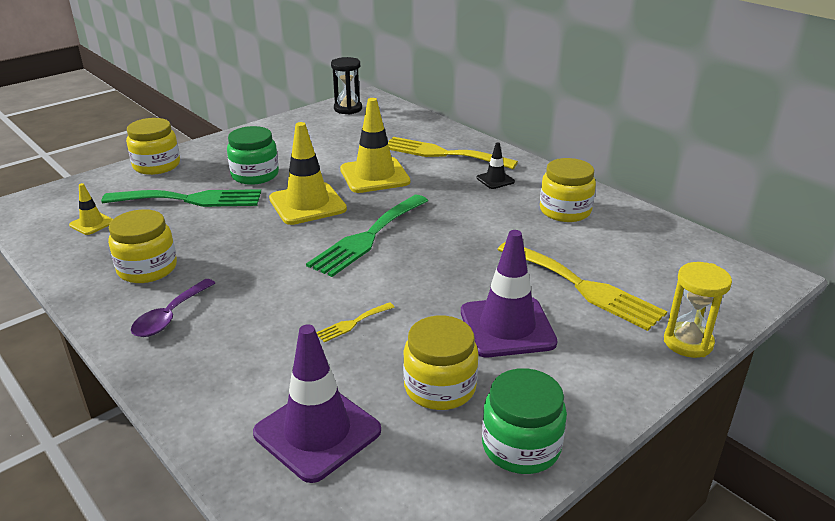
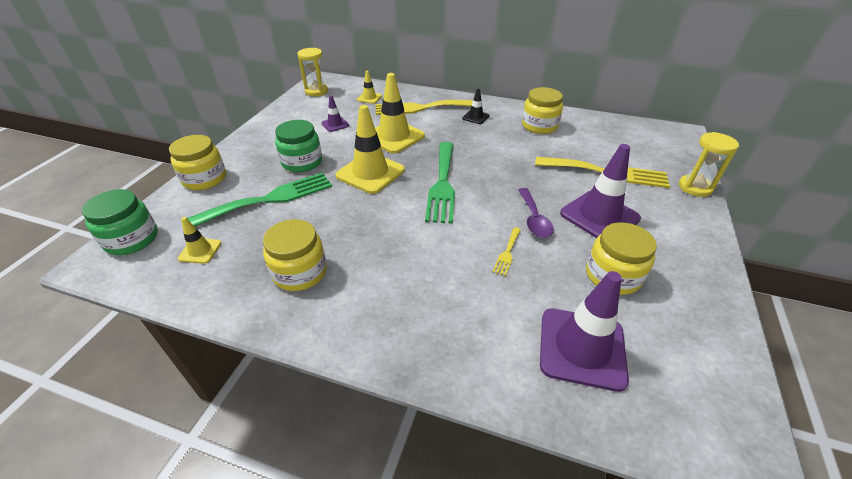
camera: 30 degrees left, 10 degrees up
purple spoon [131,279,215,337] -> purple spoon moved to [518,188,554,238]
black hourglass [331,57,362,115] -> yellow hourglass [297,48,328,96]
green jar [482,368,567,474] -> green jar moved to [82,189,158,255]
none -> purple traffic cone [321,96,349,132]
none -> yellow traffic cone [357,71,382,104]

